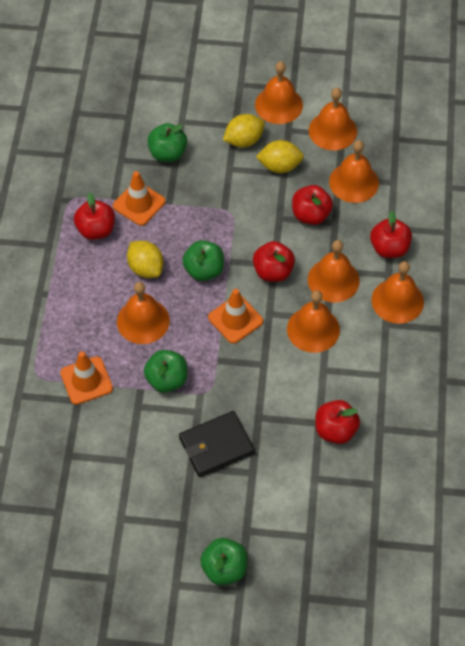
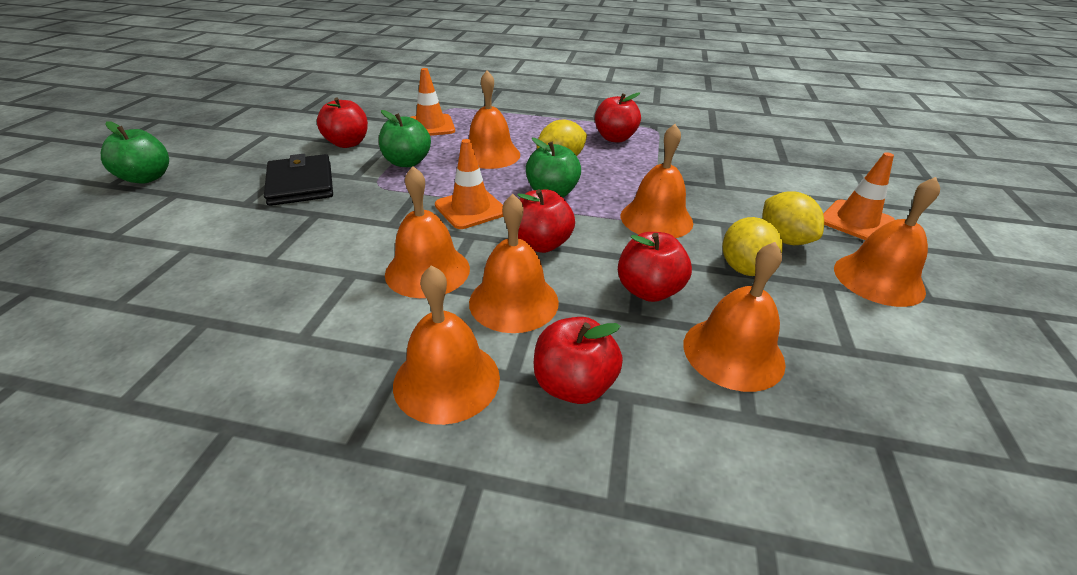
camera: 95 degrees right, 20 degrees down
orange traffic cone [113,171,165,226] -> orange traffic cone moved to [823,152,895,240]
green apple [147,123,187,162] -> none
orange bell [309,88,357,150] -> orange bell moved to [621,124,693,238]
red apple [315,400,360,444] -> red apple moved to [317,97,368,148]

